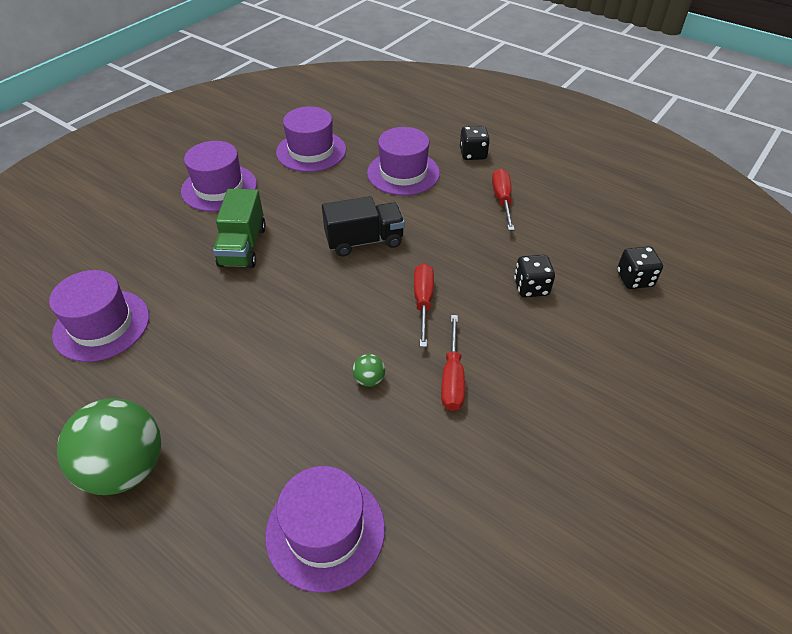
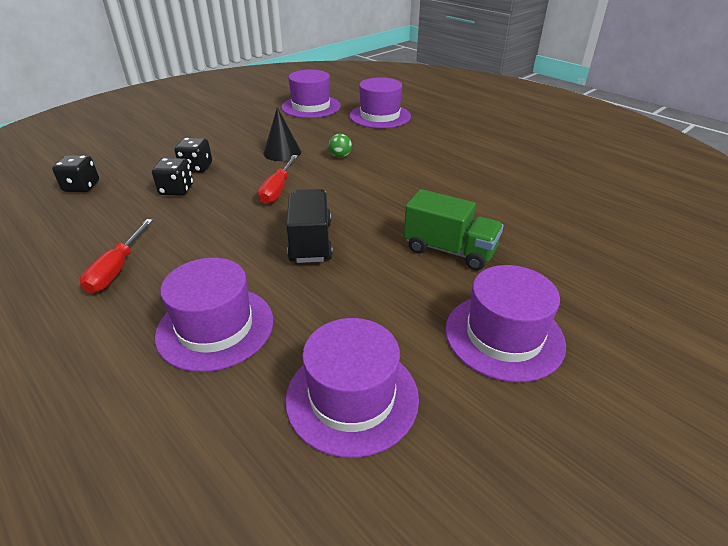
camera: 170 degrees left, 10 degrees down
purple hat [49,270,149,362] -> purple hat moved to [281,70,341,118]
green ball [57,398,161,495] -> none
green truck [213,189,266,268] -> green truck turned 105 degrees clockwise [404,189,503,271]
black truck [322,196,405,256] -> black truck turned 90 degrees clockwise [286,189,333,263]
red screwdriver [441,315,465,411] -> black cone [263,107,301,161]
black dice [460,126,490,160] -> black dice moved to [175,138,212,173]

